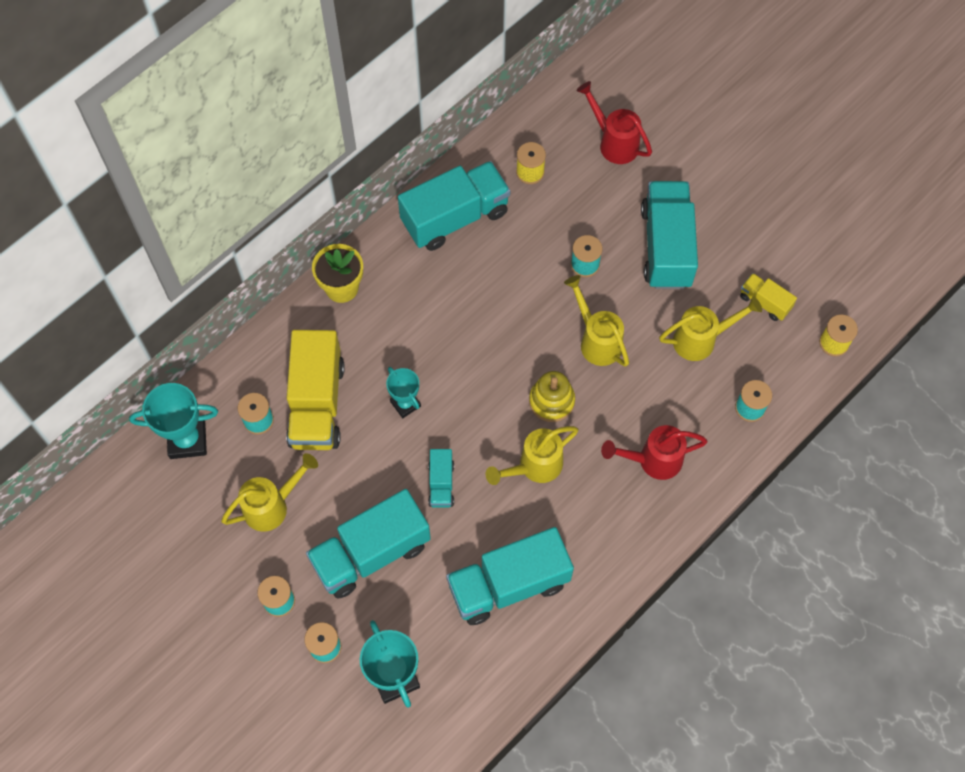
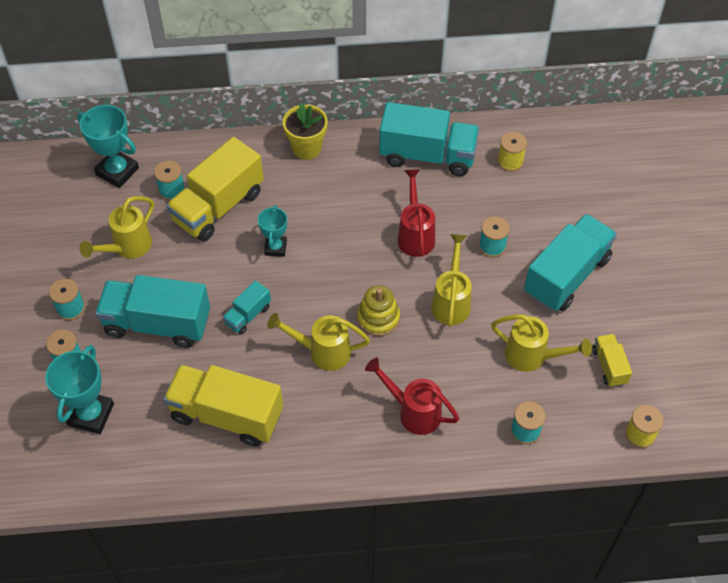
camera: 40 degrees right, 10 degrees down
yellow watering can [221,453,318,532] -> yellow watering can turned 120 degrees clockwise [79,196,154,259]
turquoise truck [446,527,574,625] -> yellow truck [163,364,283,447]
red watering can [576,81,652,164] -> red watering can moved to [398,169,435,257]

